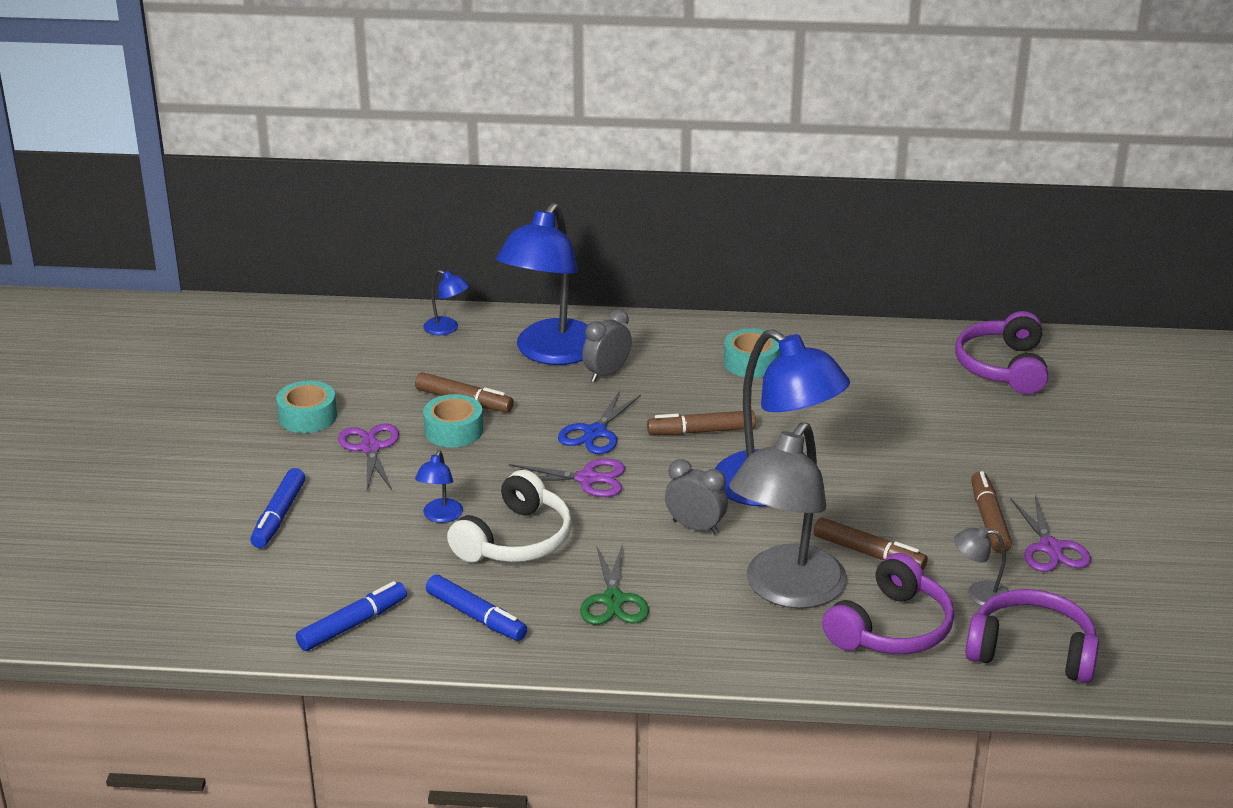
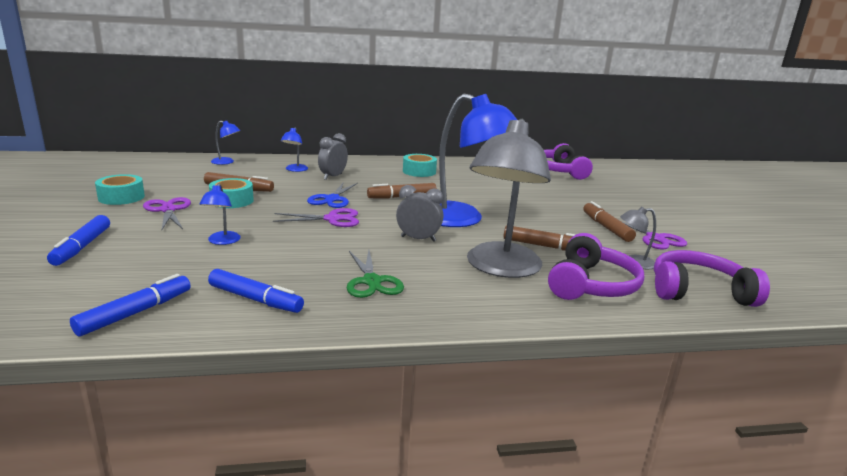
camera: 15 degrees left, 10 degrees down
white headphones [447,470,572,562] -> none
blue lamp [496,203,587,365] -> blue lamp [281,127,308,172], size x0.42

